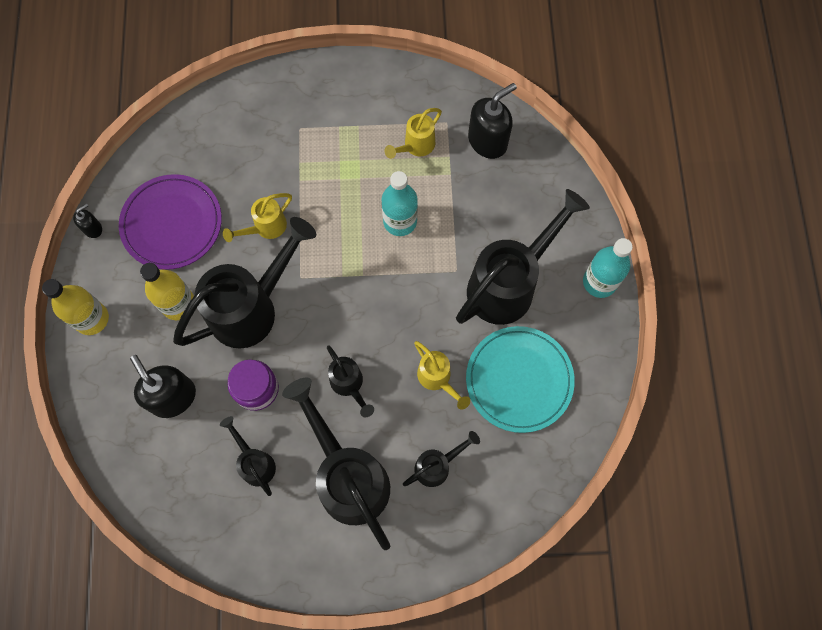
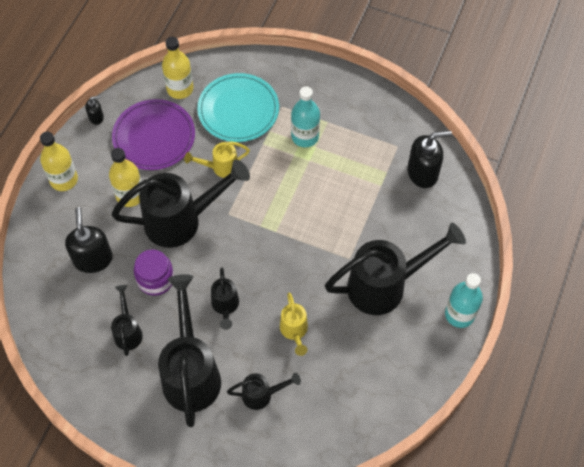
camera: 25 degrees right, 10 degrees down
turquoise bottle [381,171,418,236] -> turquoise bottle moved to [291,86,320,147]
yellow watering can [385,108,442,159] -> none
turquoise plate [466,326,575,433] -> turquoise plate moved to [197,73,279,142]
none -> yellow bottle [162,37,193,99]

